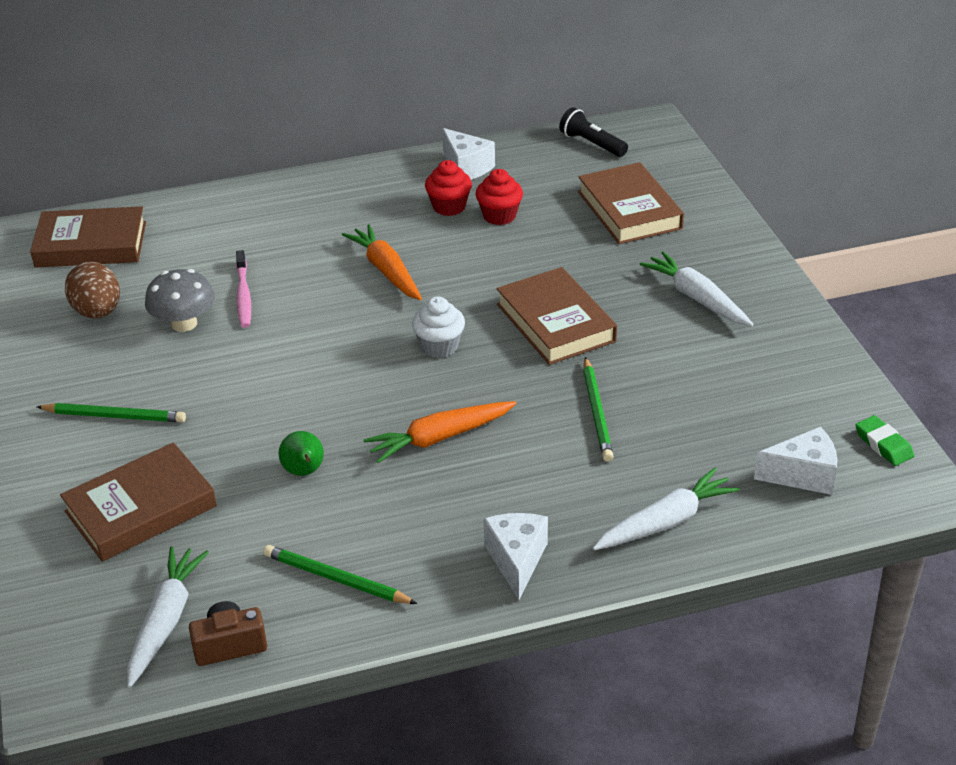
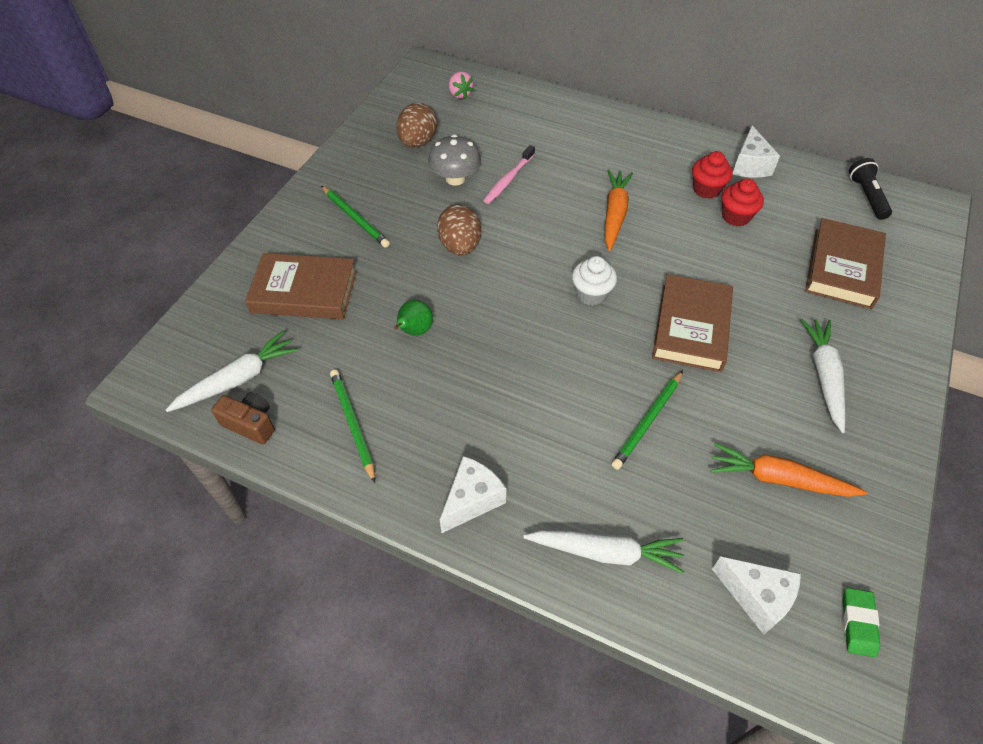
camera: 40 degrees right, 15 degrees up
brown book [30,206,146,268] -> pink strawberry [449,71,474,99]
orange carrot [363,401,516,463] -> orange carrot moved to [711,443,867,497]
none -> brown egg [437,204,481,256]

